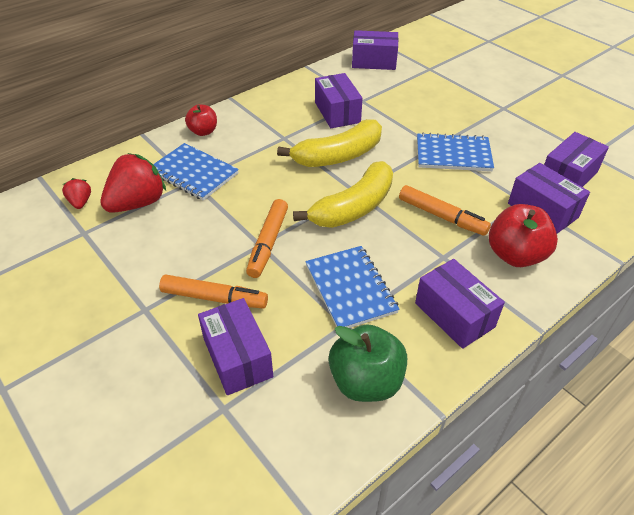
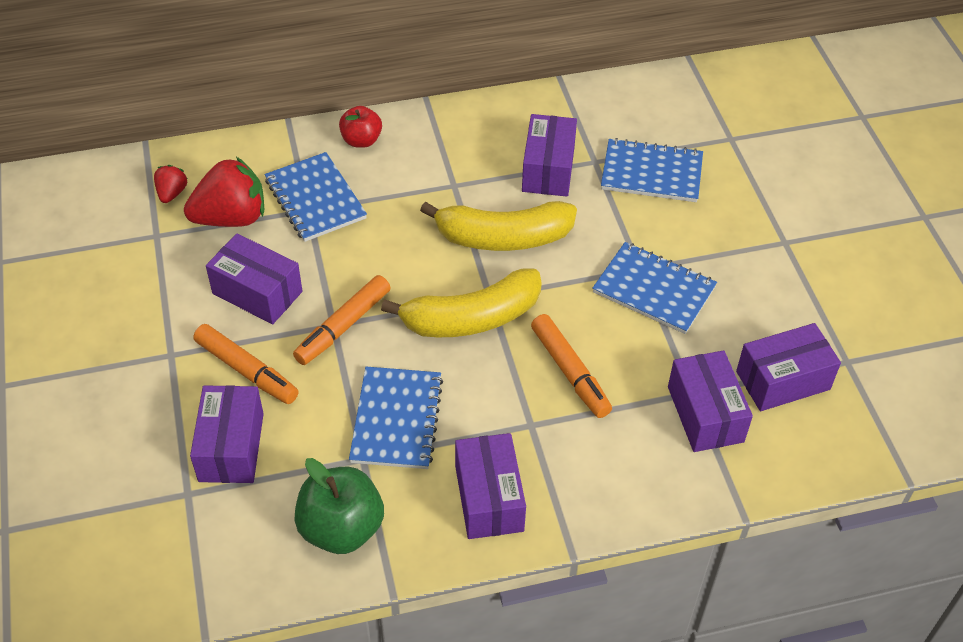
camera: 25 degrees right, 5 degrees up
purple box [352,30,399,70] -> purple box moved to [206,233,302,324]
red apple [489,204,558,267] -> none
none -> blue notebook [601,138,703,202]

